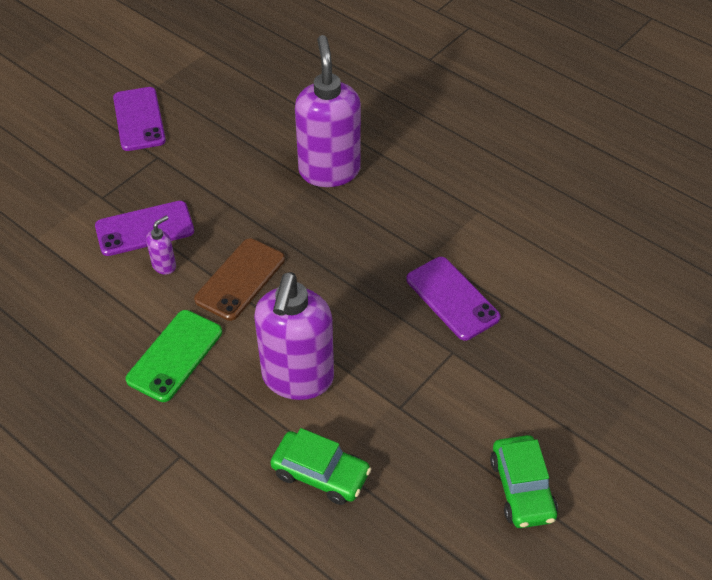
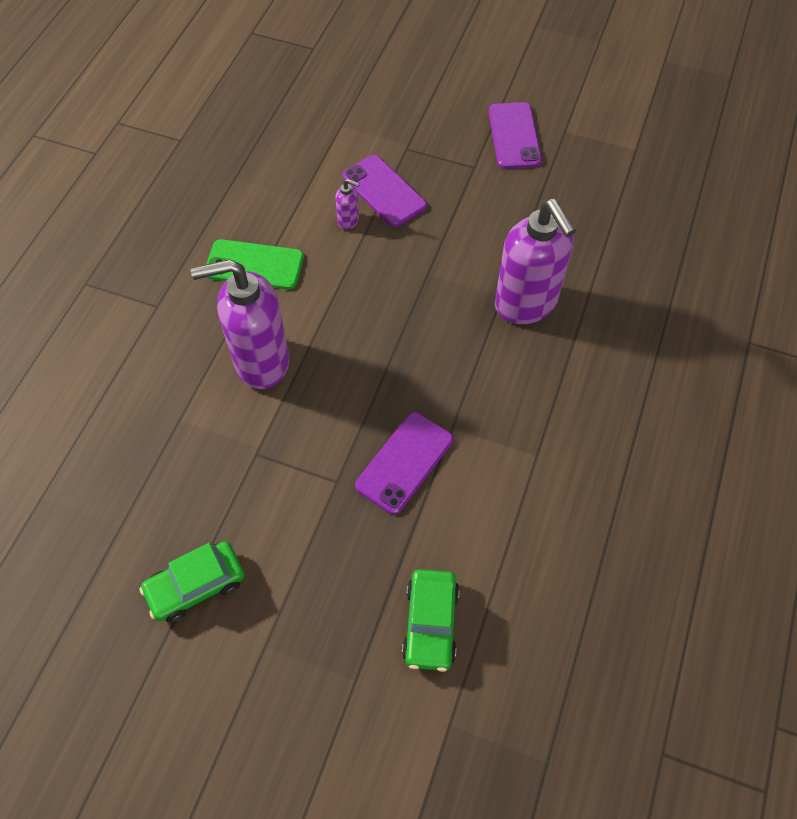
camera: 70 degrees right, 10 degrees up
purple phone [113,87,166,151] -> purple phone turned 60 degrees counterclockwise [489,102,542,169]
brown phone [194,238,285,321] -> none
green car [271,428,371,505] -> green car moved to [402,569,460,672]
purple soap dispenser [295,35,361,187] -> purple soap dispenser turned 90 degrees clockwise [495,199,576,324]

